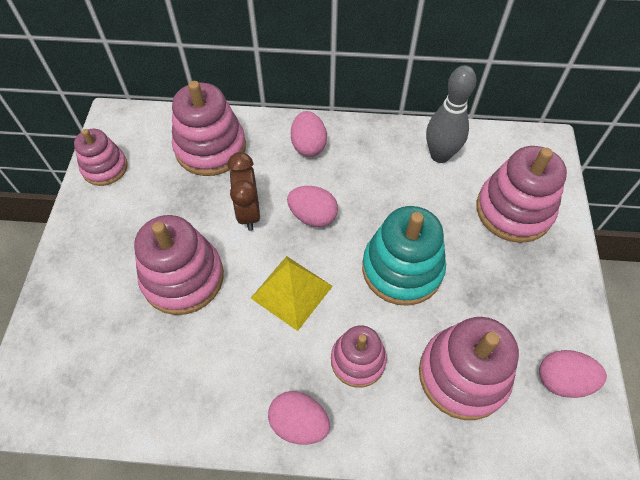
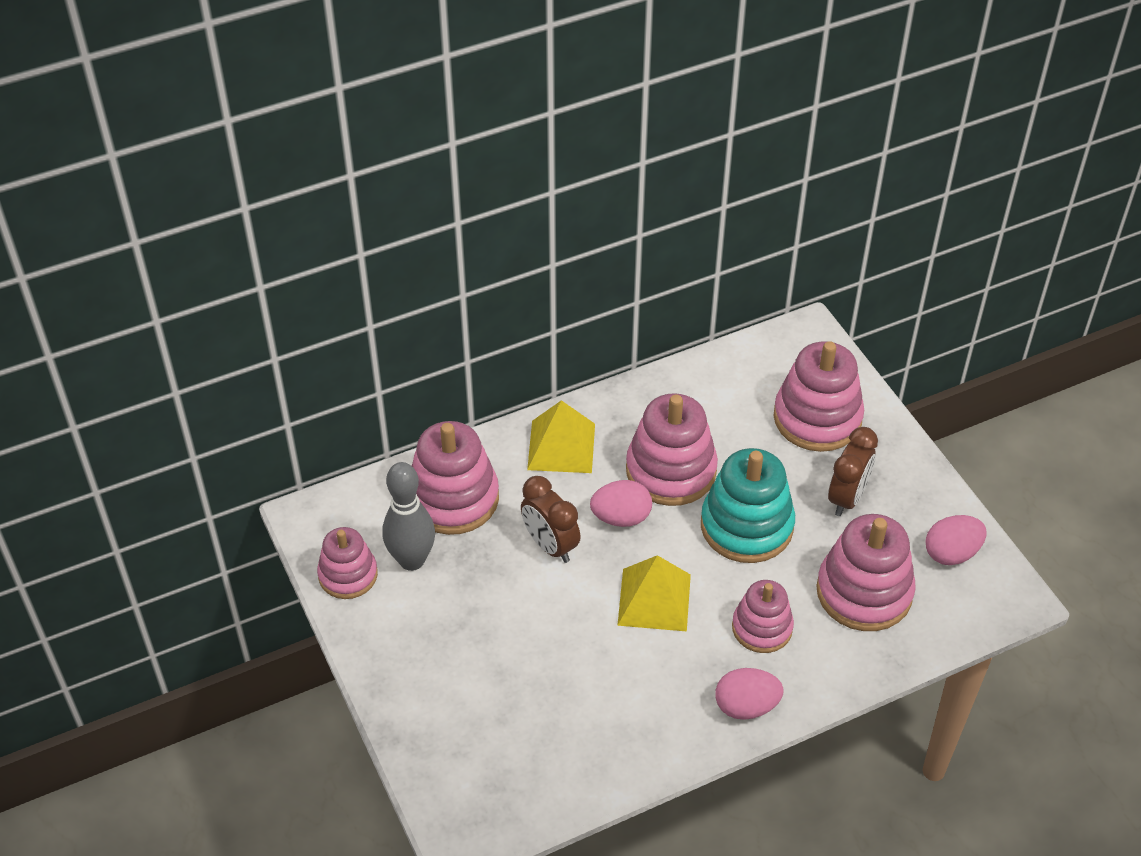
camera: 30 degrees left, 10 degrees down
pink stacking toy [134,215,224,315] -> pink stacking toy moved to [626,393,718,506]
pink egg [291,111,327,157] -> yellow pyramid [527,400,595,473]
grey bowling pin [426,65,477,163] -> grey bowling pin moved to [383,462,435,571]
none -> brown clock [828,427,878,516]

